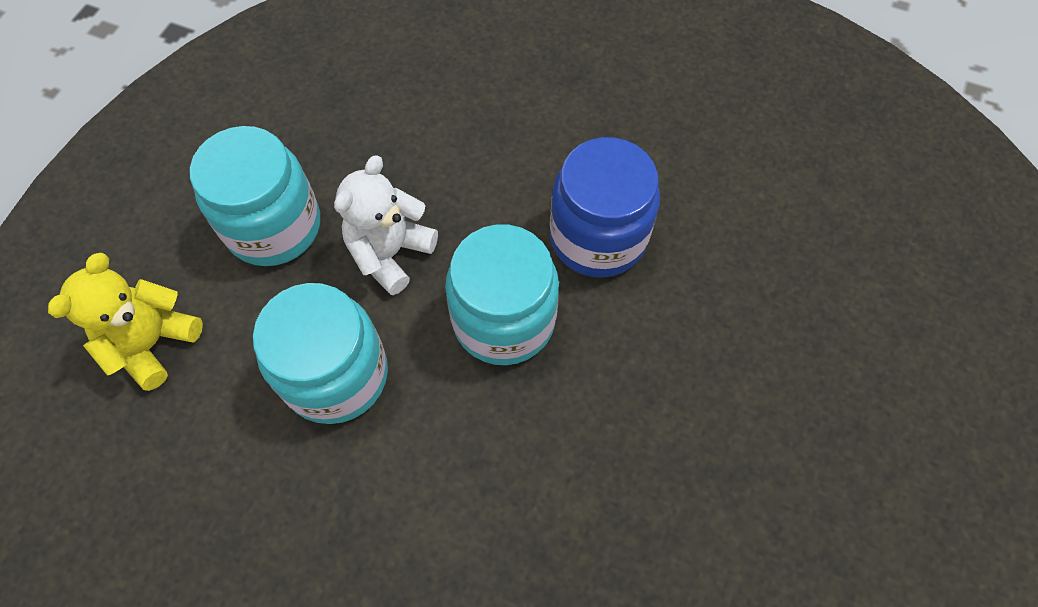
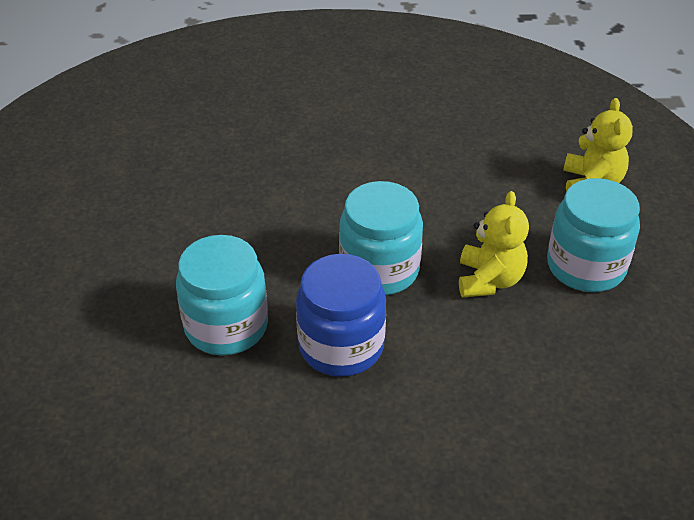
camera: 155 degrees right, 20 degrees down
turquoise jar [253,283,388,424] -> turquoise jar moved to [176,235,268,355]
white teddy bear [334,155,438,295] -> yellow teddy bear [459,191,529,297]

